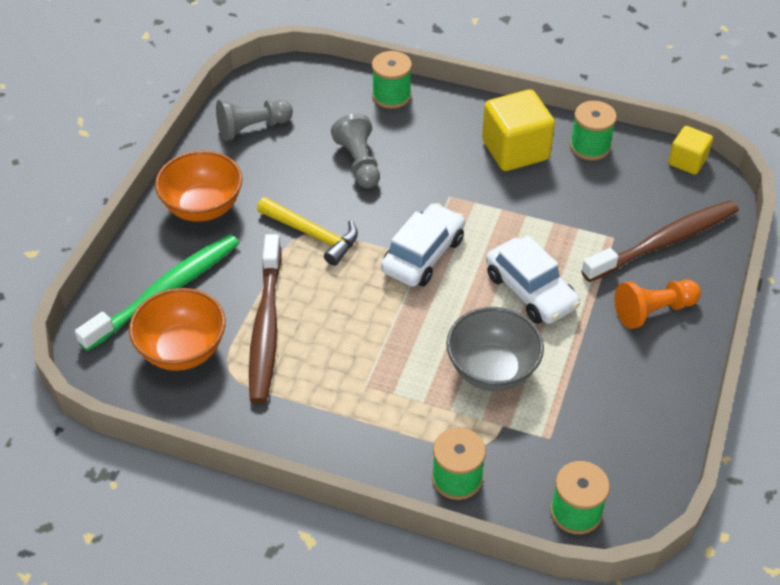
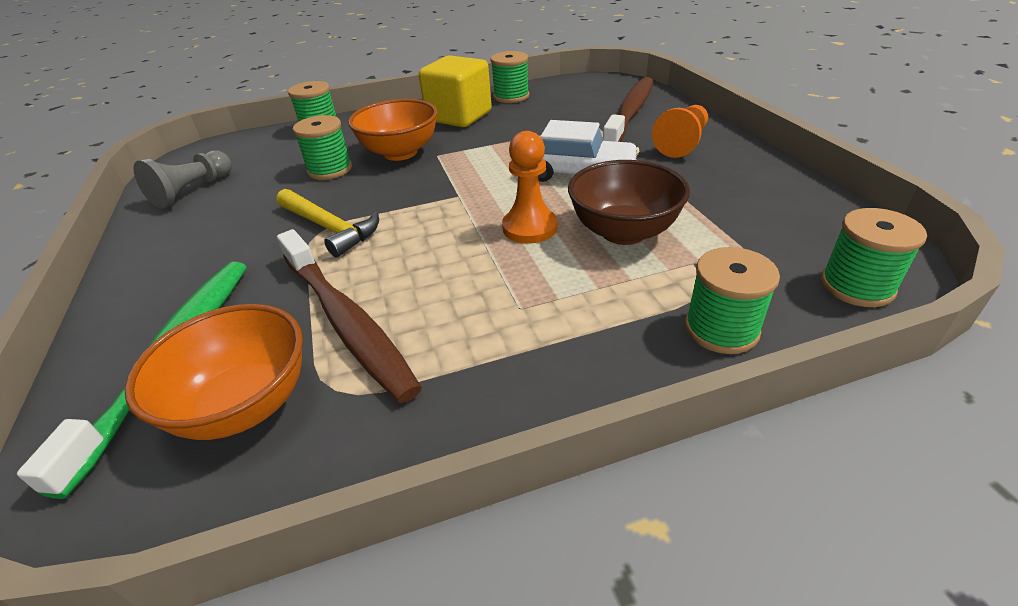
camera: 35 degrees left, 10 degrees down
orange bowl [155,151,243,222] -> orange bowl moved to [348,99,438,161]
yellow hammer [257,197,358,266] -> yellow hammer turned 45 degrees clockwise [276,189,379,257]
grey pawn [331,113,380,188] -> green spool [293,115,352,180]
white car [381,203,465,287] -> none
grey bowl [446,307,544,391] -> brown bowl [568,160,690,245]
yellow cube [668,126,713,175] -> none
none -> orange pawn [502,131,557,244]

